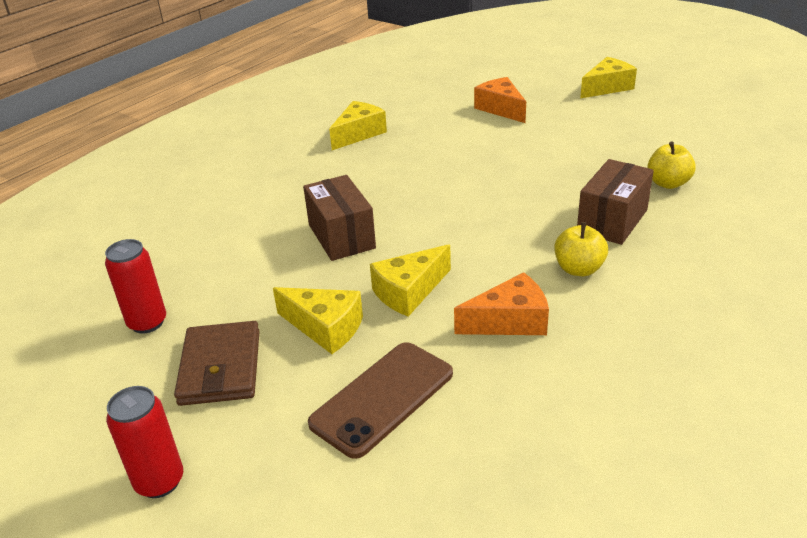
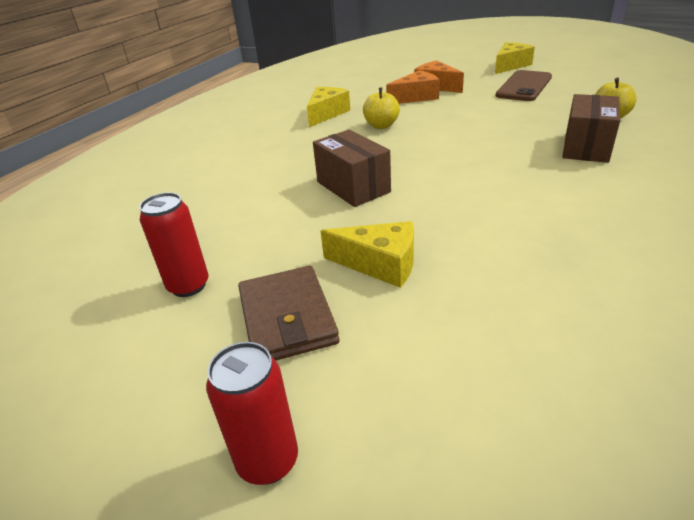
camera: 10 degrees left, 0 degrees up
brown phone [308,342,453,459] -> brown phone moved to [495,70,552,101]
yellow cheese [370,244,451,317] -> none
orange cheese [454,272,549,335] -> orange cheese moved to [386,70,440,104]
yellow apple [554,222,608,276] -> yellow apple moved to [363,88,400,129]

